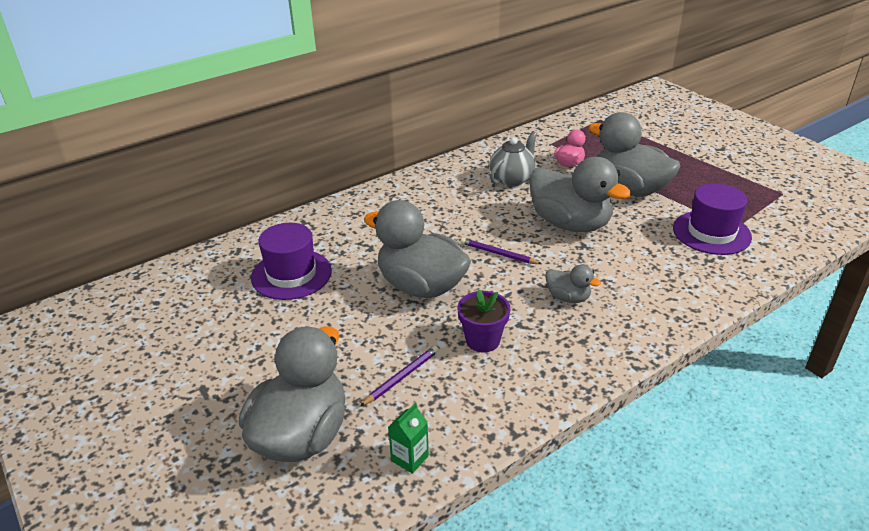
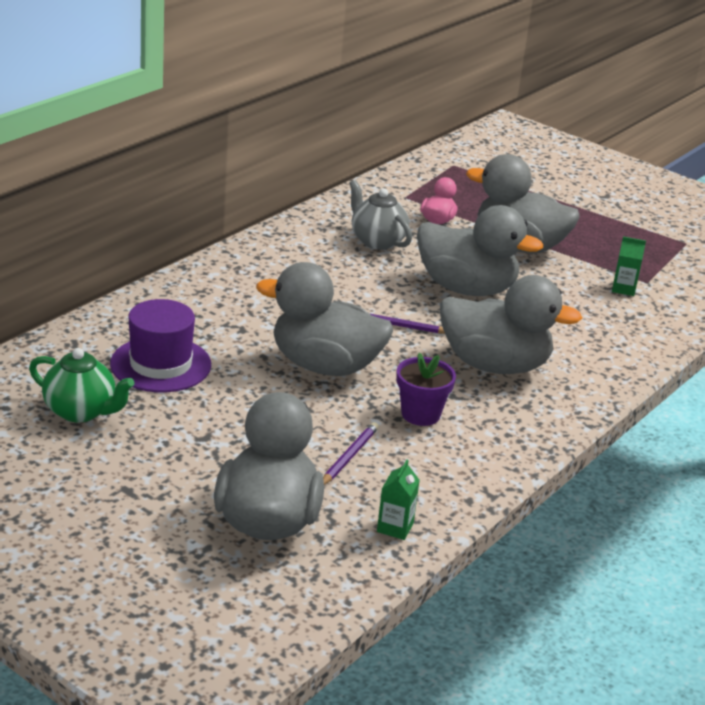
camera: 20 degrees left, 5 degrees down
grey teapot [489,131,537,186] -> grey teapot turned 60 degrees counterclockwise [349,180,412,250]
grey duck [545,264,601,303] -> grey duck [440,275,582,374], size x2.13
purple hat [673,183,752,255] -> green carton [612,236,646,296]
none -> green teapot [29,348,134,422]

